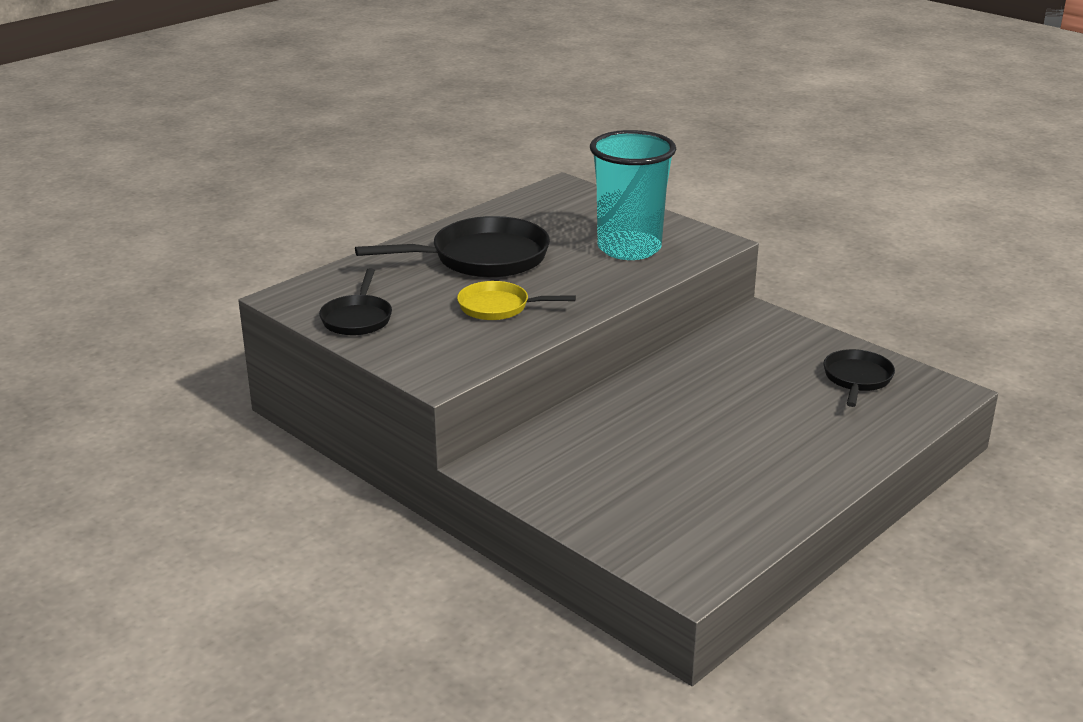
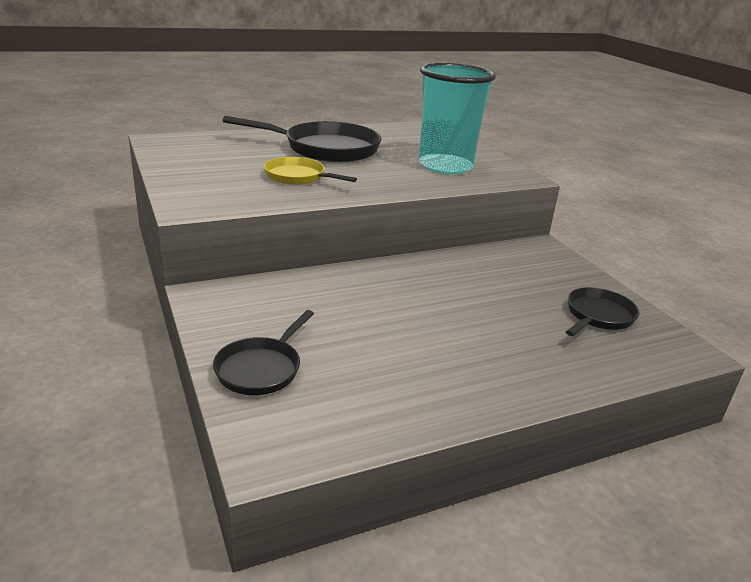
camera: 20 degrees right, 0 degrees up
black pan [319,268,392,335] -> black pan moved to [213,310,314,395]

